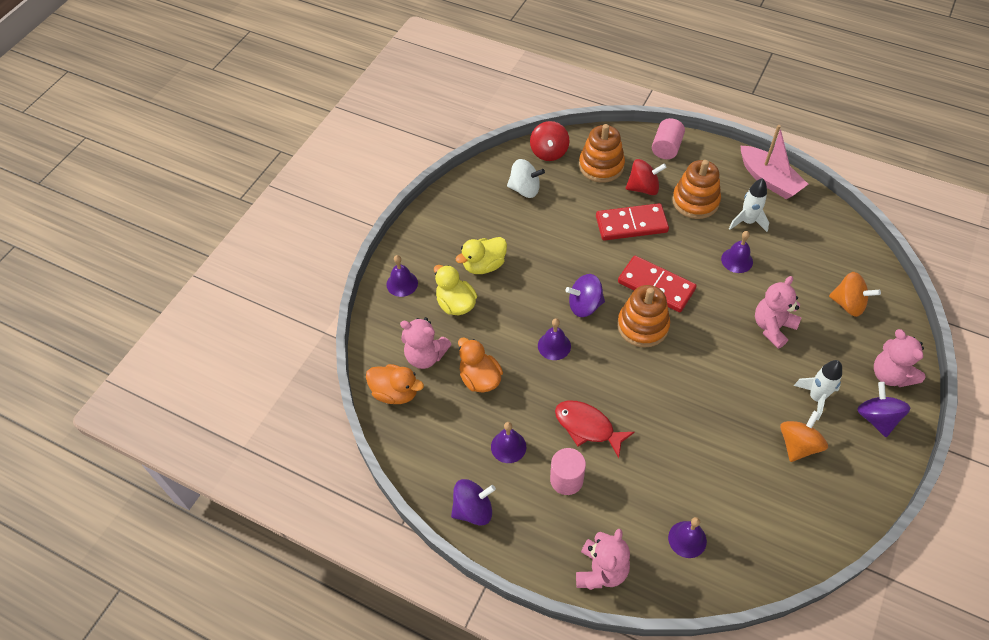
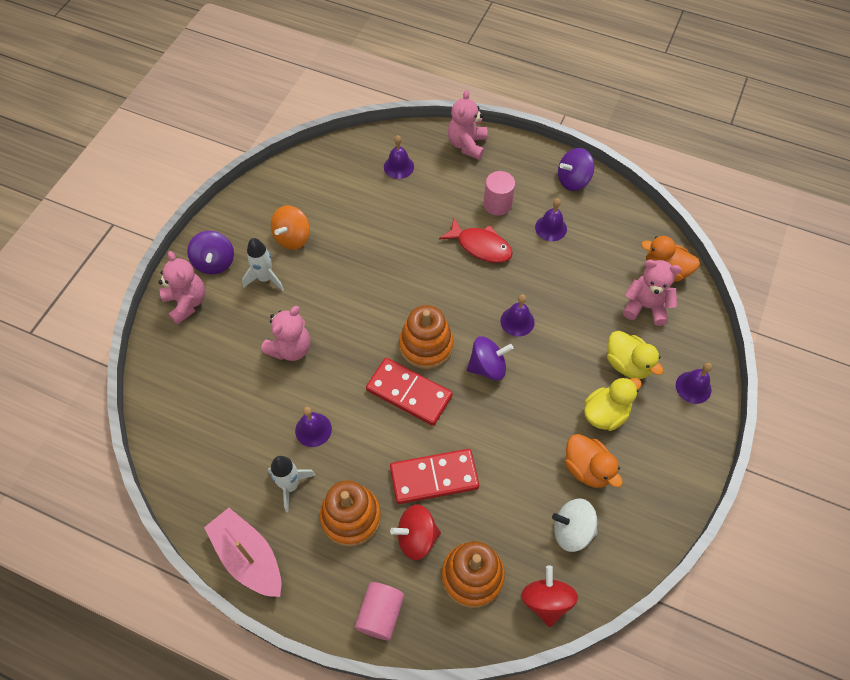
camera: 175 degrees right, 5 degrees up
orange duck [458,337,503,393] -> orange duck moved to [565,434,623,488]
orange spinning top [829,272,881,317] -> none

